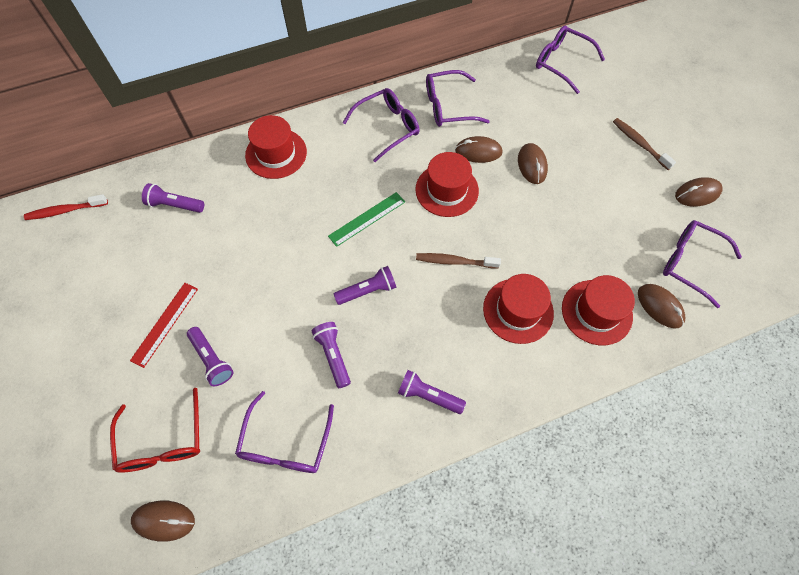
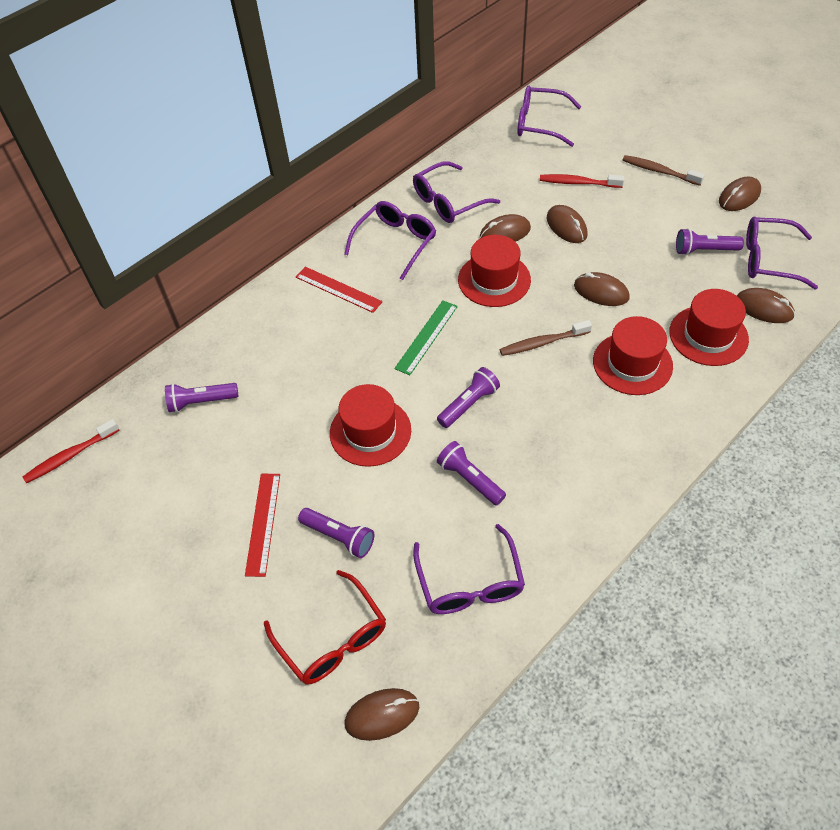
camera: 20 degrees left, 10 degrees down
red hat [245,115,307,179] -> red hat moved to [330,384,411,467]
purple flashlight [398,370,466,414] -> purple flashlight moved to [676,228,744,255]
none -> red ruler [296,267,383,313]
none -> red toothbrush [540,174,624,188]
none -> brown mouse [574,272,630,306]

